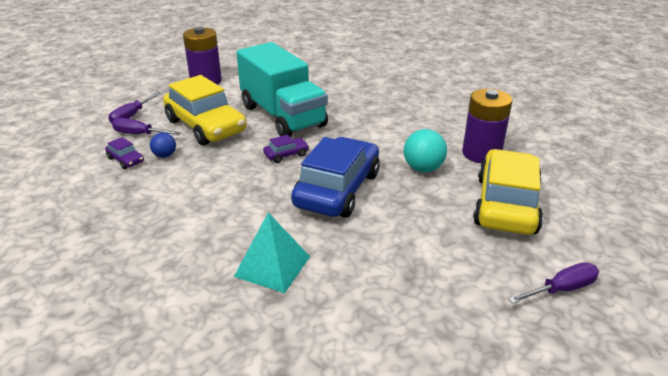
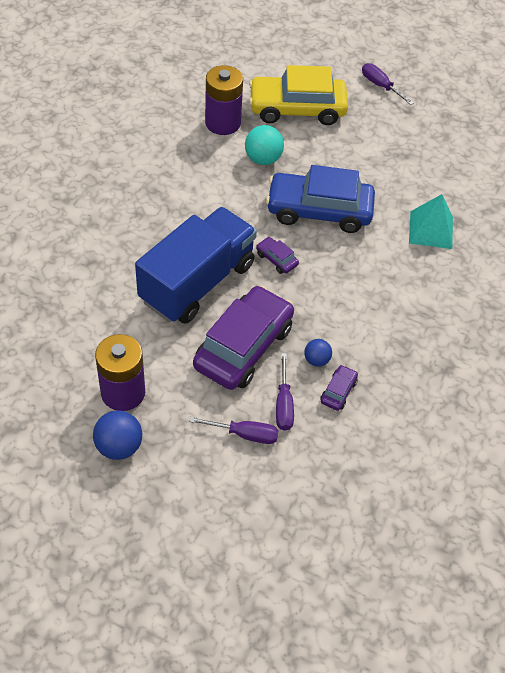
camera: 110 degrees left, 20 degrees up
yellow car [163,75,247,146] -> purple car [193,285,294,390]
turquoise truck [236,42,328,137] -> blue truck [135,207,257,324]
none -> blue ball [93,410,142,460]

